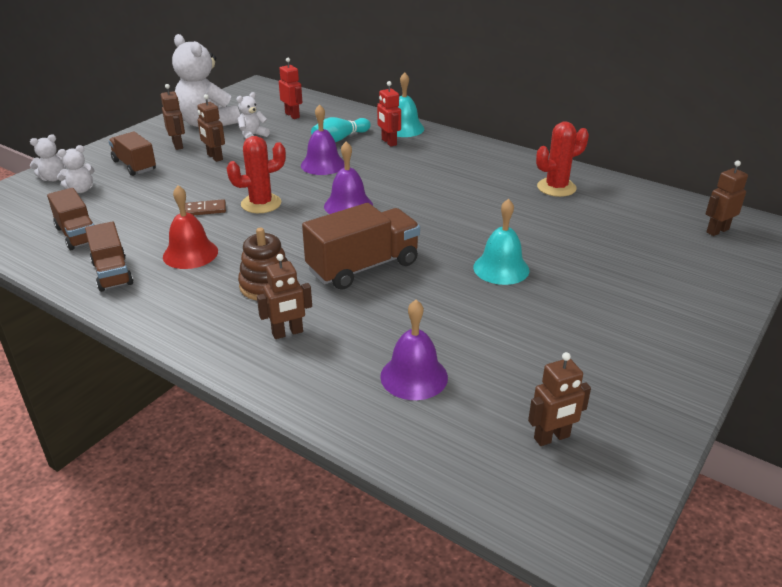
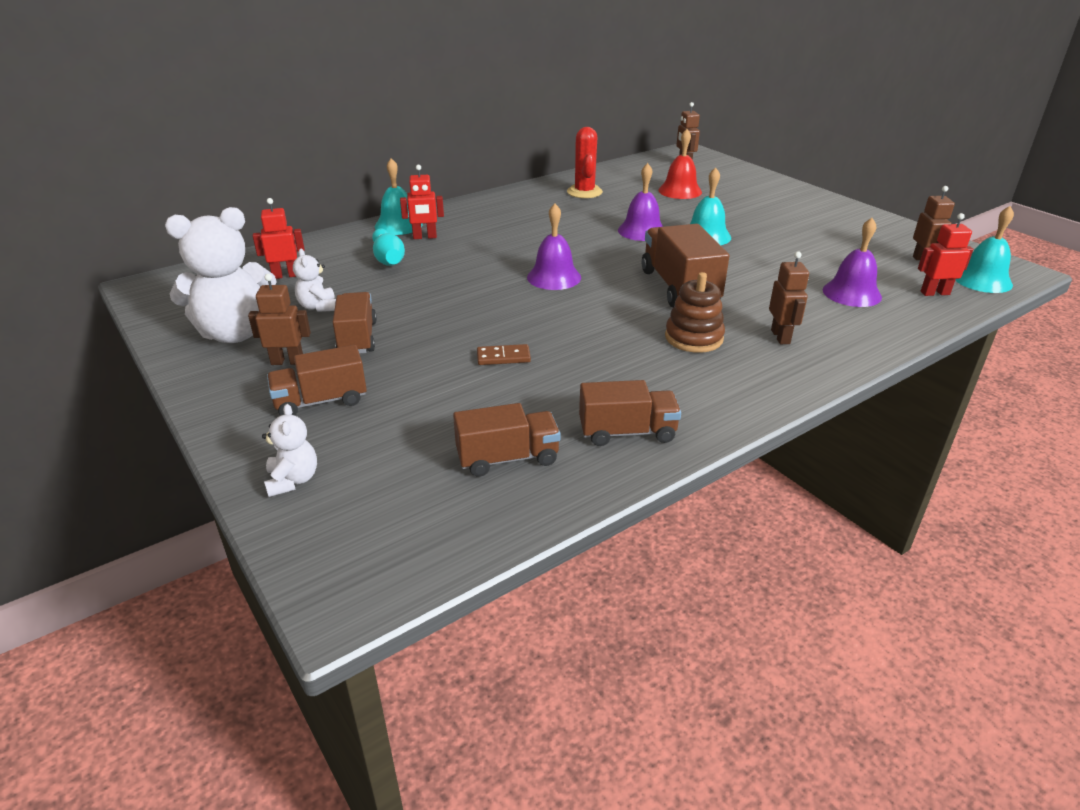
camera: 70 degrees left, 0 degrees up
white teddy bear [57,145,95,193] -> none
red bell [163,185,218,269] -> red bell moved to [658,129,702,199]
brown domino [185,199,226,215] -> brown domino turned 75 degrees clockwise [477,344,531,365]
brown robot [197,94,225,162] -> brown truck [333,292,377,354]
red cactus [227,136,286,213] -> none
purple bell [301,104,345,175] -> purple bell moved to [618,163,663,241]
none -> red robot [918,213,973,296]
none -> turquoise bell [955,206,1014,293]

